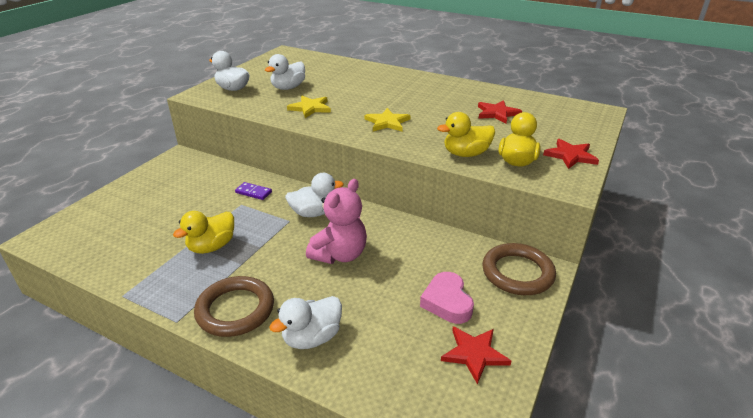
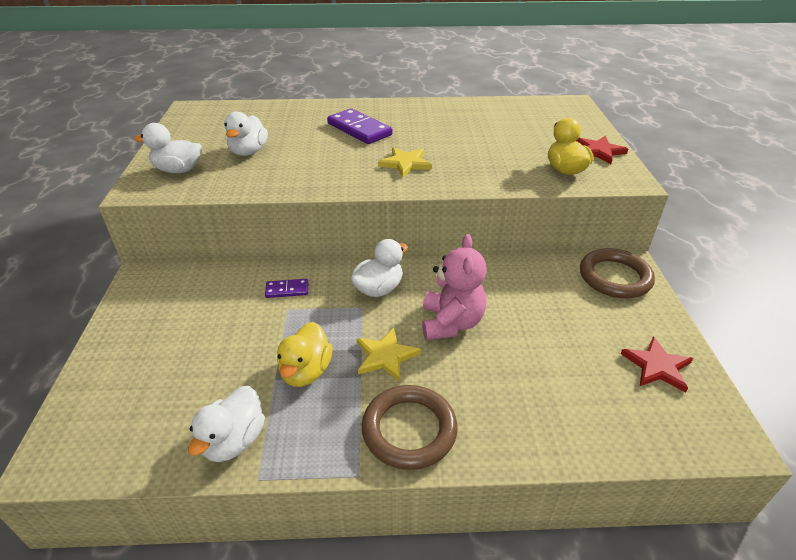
camera: 30 degrees left, 5 degrees up
white duck [270,296,342,349] -> white duck moved to [188,386,265,462]
yellow star [287,96,331,118] -> yellow star moved to [357,328,421,381]
pink heart [420,272,474,324] -> none
yellow duck [437,112,495,157] -> none
red star [478,100,522,124] -> none
none -> purple domino [327,108,392,144]

